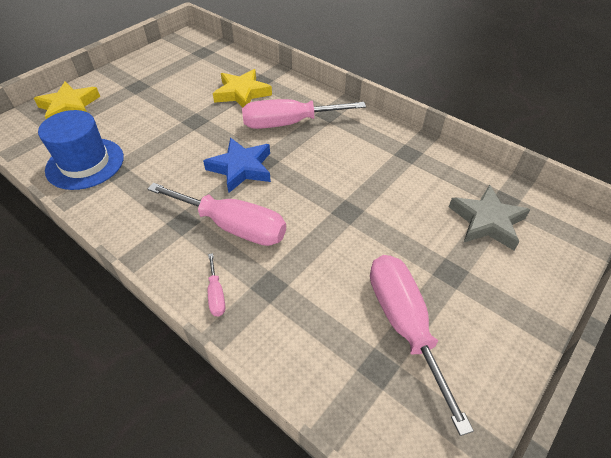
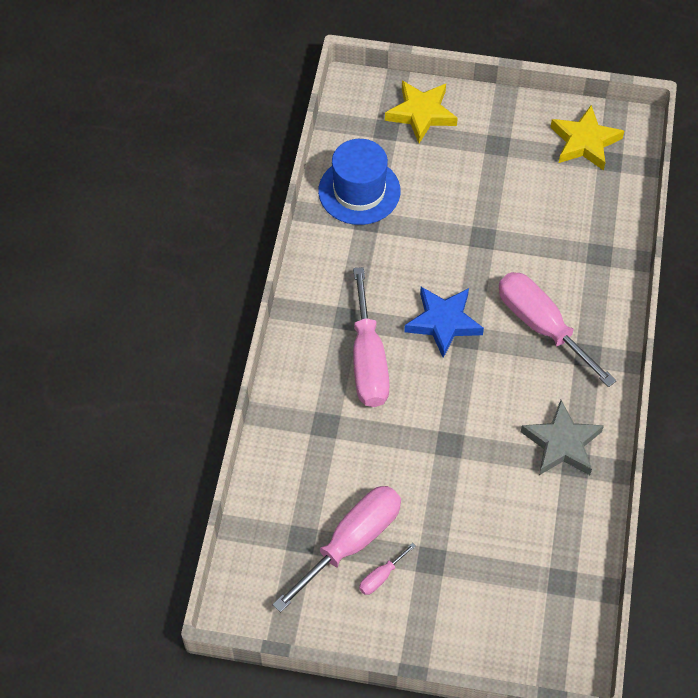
camera: 60 degrees right, 10 degrees up
pink screwdriver [208,253,225,316] -> pink screwdriver moved to [359,543,416,595]
yellow star [213,69,272,108] -> yellow star moved to [550,105,624,171]
grey star [449,185,531,250] -> grey star moved to [521,400,604,475]

